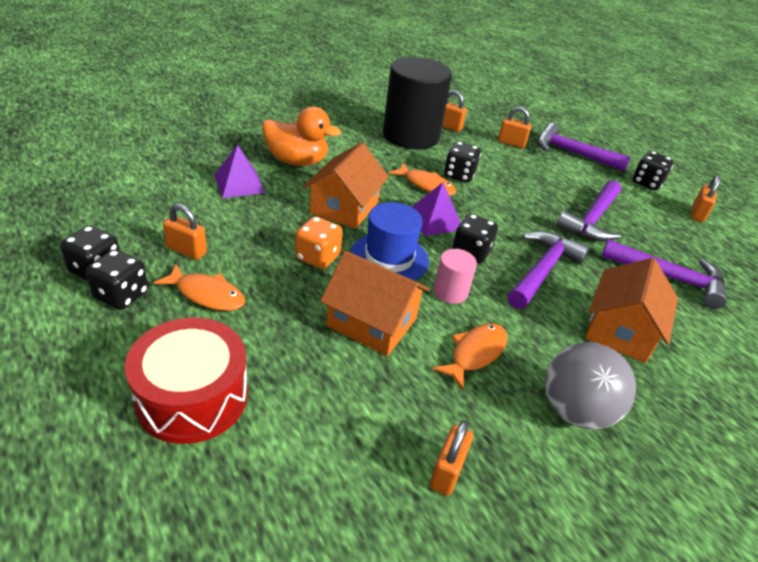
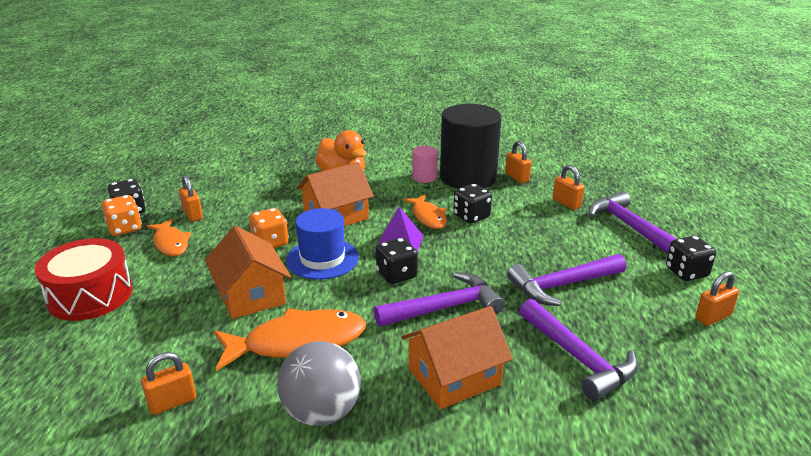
camera: 40 degrees right, 10 degrees down
black dice [86,250,148,310] -> orange dice [102,195,142,236]
purple pyramid [214,145,265,198] -> none
orange fish [432,323,507,390] -> orange fish [214,308,366,371], size x1.66
pink cylinder [433,249,477,304] -> pink cylinder moved to [412,146,438,183]

